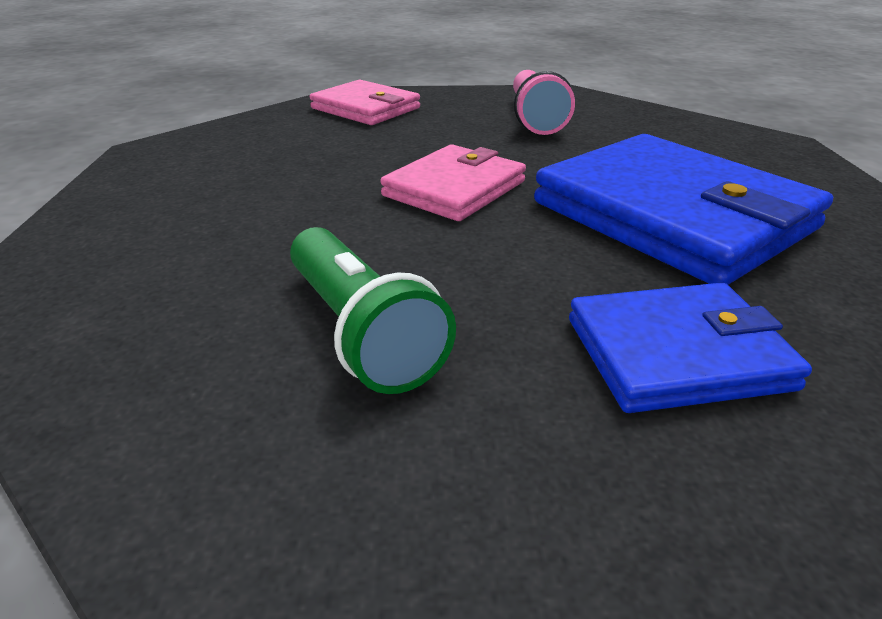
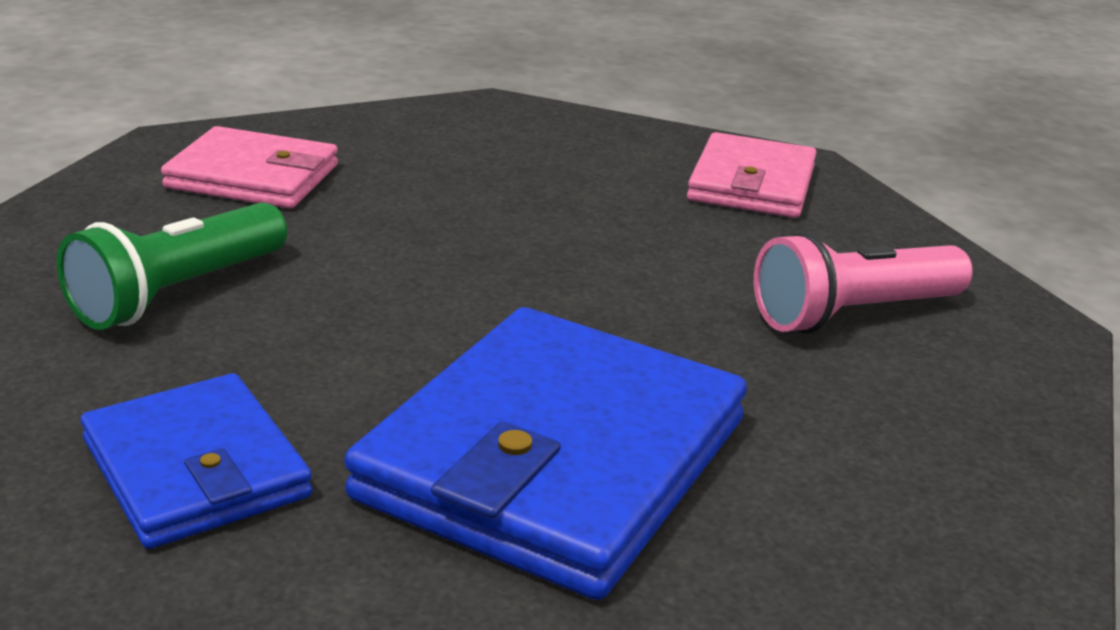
camera: 65 degrees right, 5 degrees down
pink wallet [380,144,526,221] -> pink wallet moved to [161,126,338,209]

